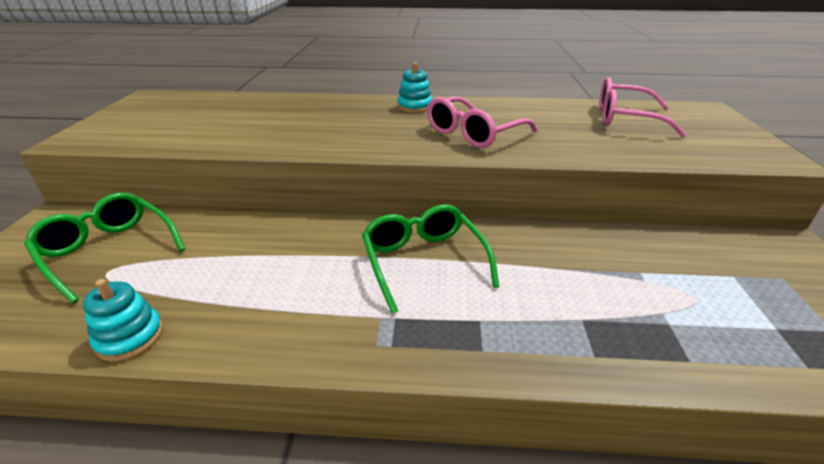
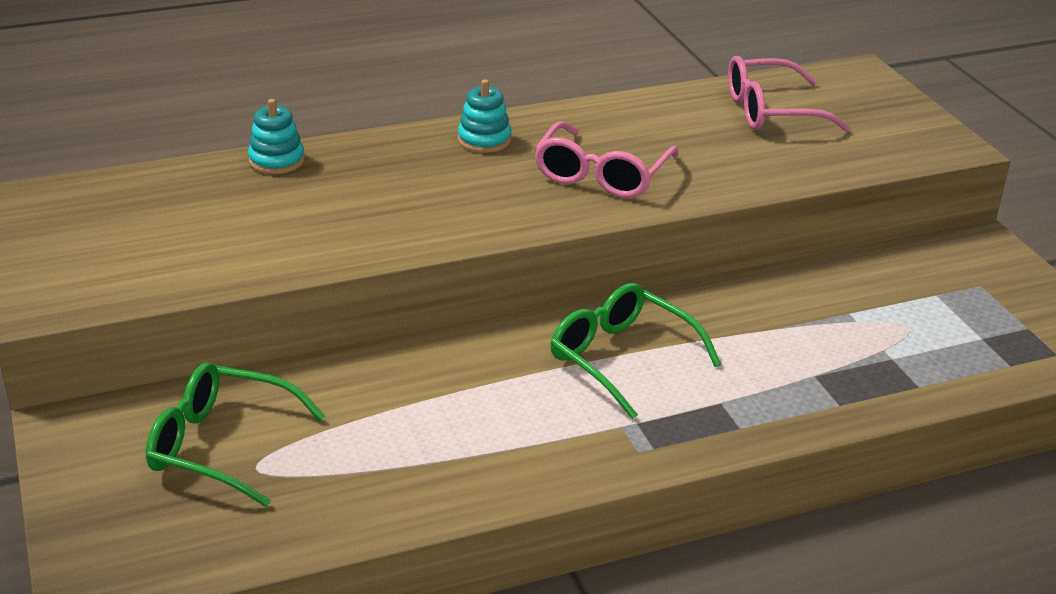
camera: 25 degrees left, 0 degrees up
turquoise stacking toy [83,279,163,361] -> turquoise stacking toy moved to [248,99,305,174]

